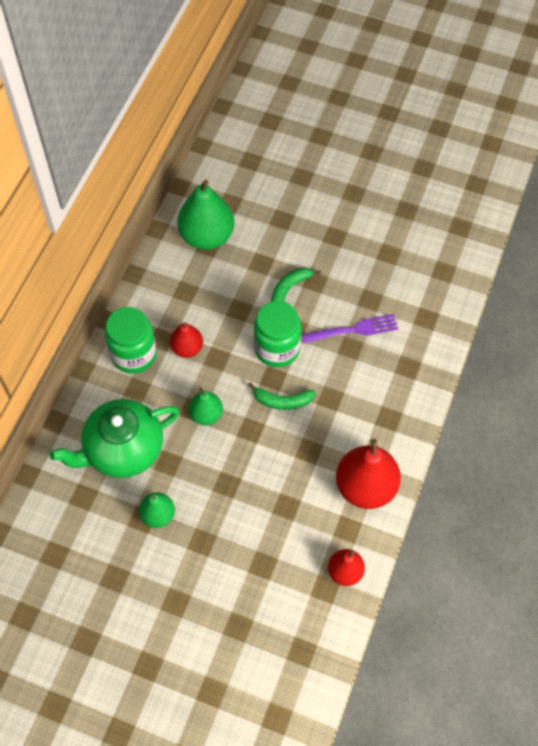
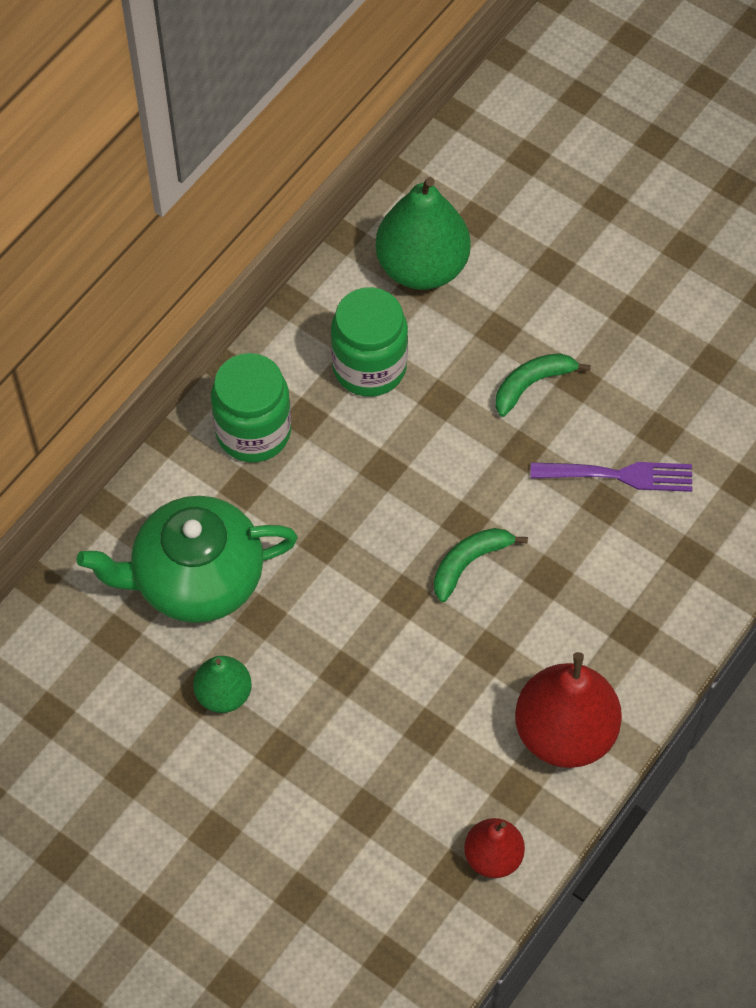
camera: 15 degrees right, 0 degrees up
red pear [170,322,203,358] -> none
green pear [189,388,223,425] -> none
green banana [248,382,315,410] -> green banana turned 120 degrees clockwise [434,528,528,602]
green jar [254,301,301,367] -> green jar moved to [331,287,408,397]

